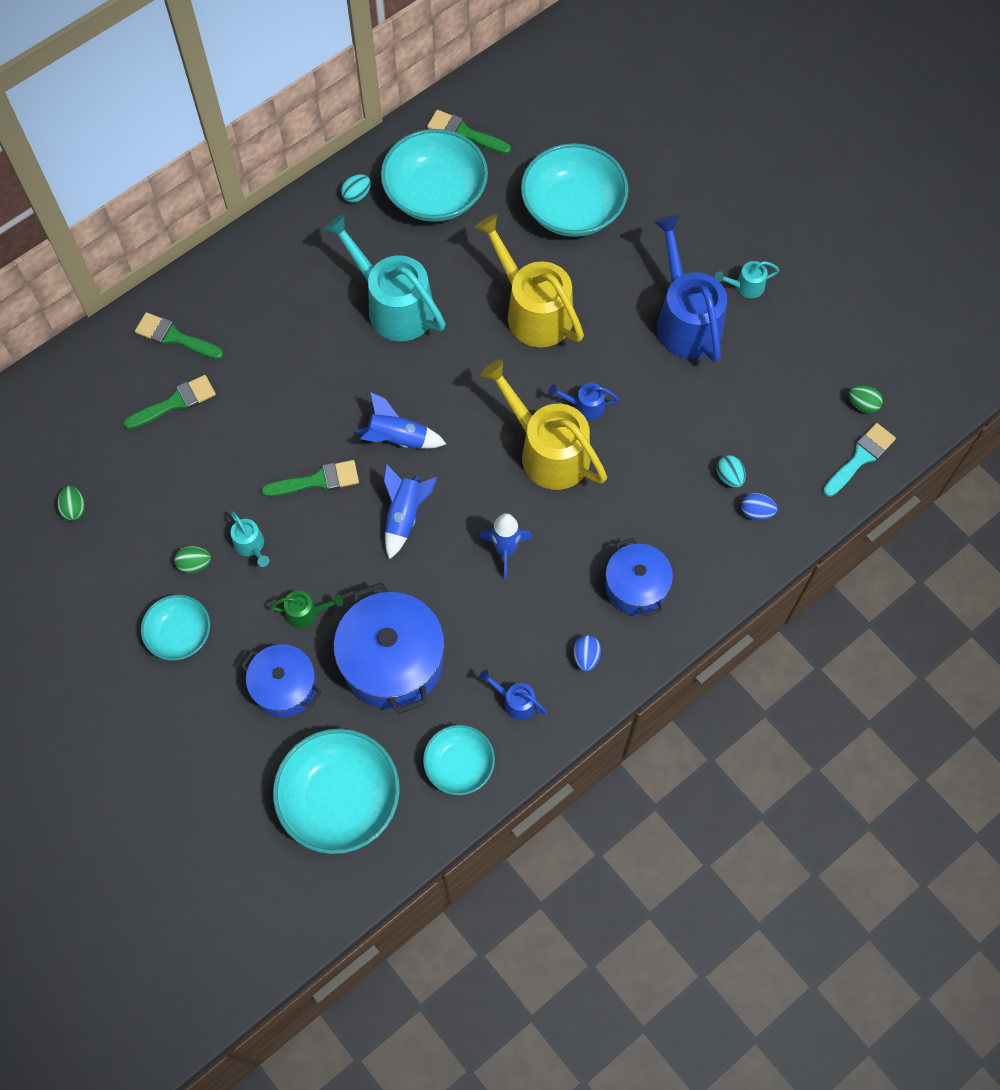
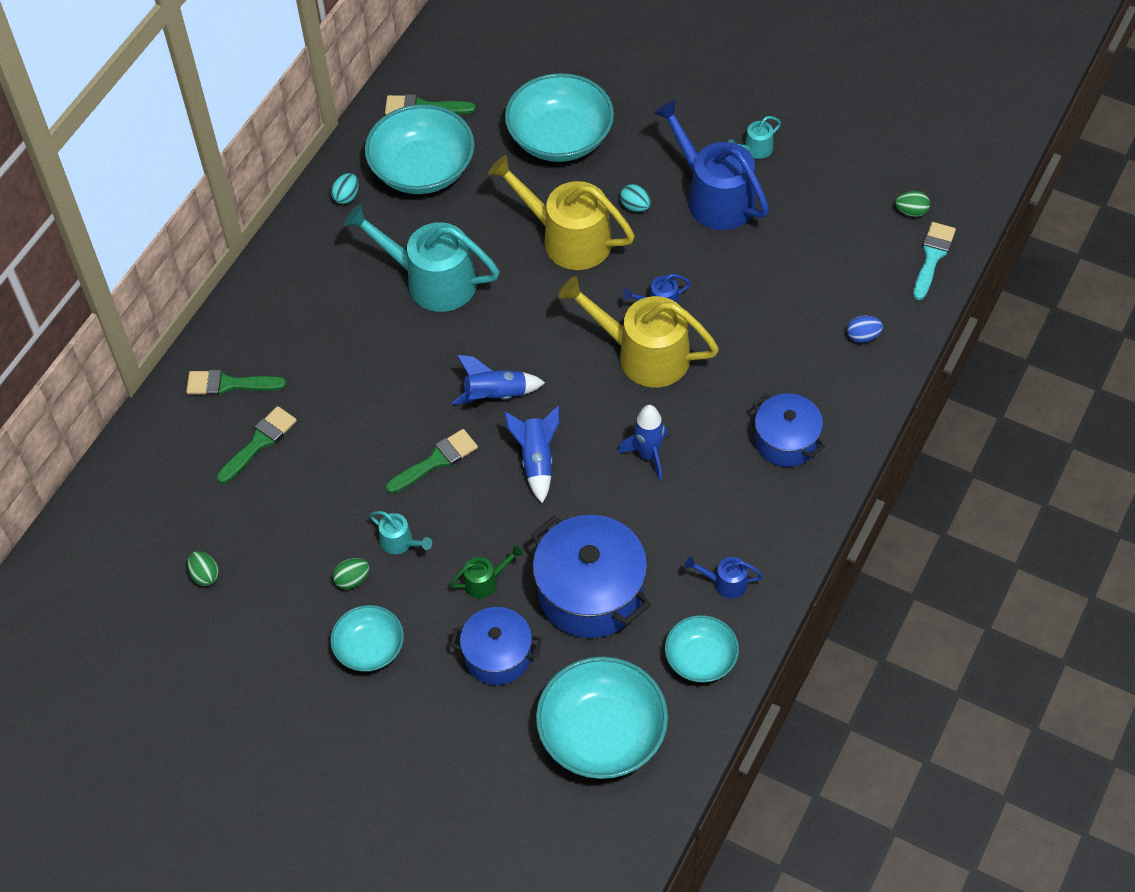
camera: 20 degrees left, 10 degrees down
blue egg [573,635,601,671] -> none
turquoise egg [717,455,746,488] -> turquoise egg moved to [620,184,651,212]

